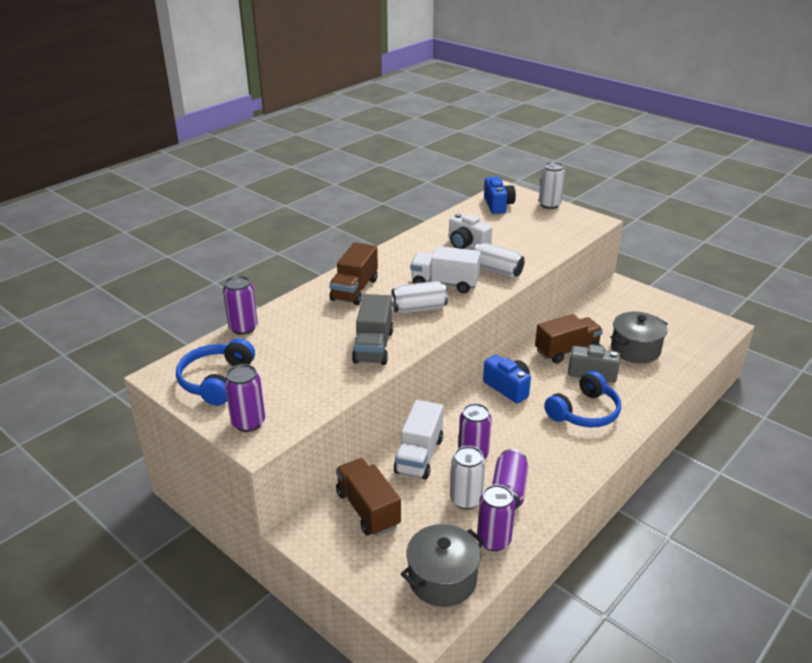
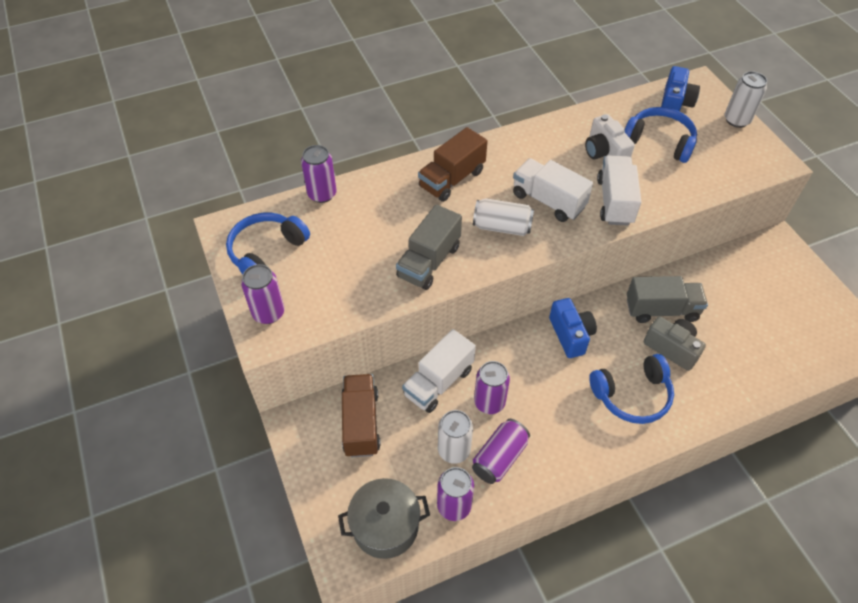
camera: 25 degrees right, 20 degrees up
white can [473,243,525,278] -> white truck [597,155,641,226]
brown truck [535,314,603,364] -> grey truck [627,276,708,323]
grey pot [610,312,668,363] -> none
none -> blue headphones [625,107,697,163]

